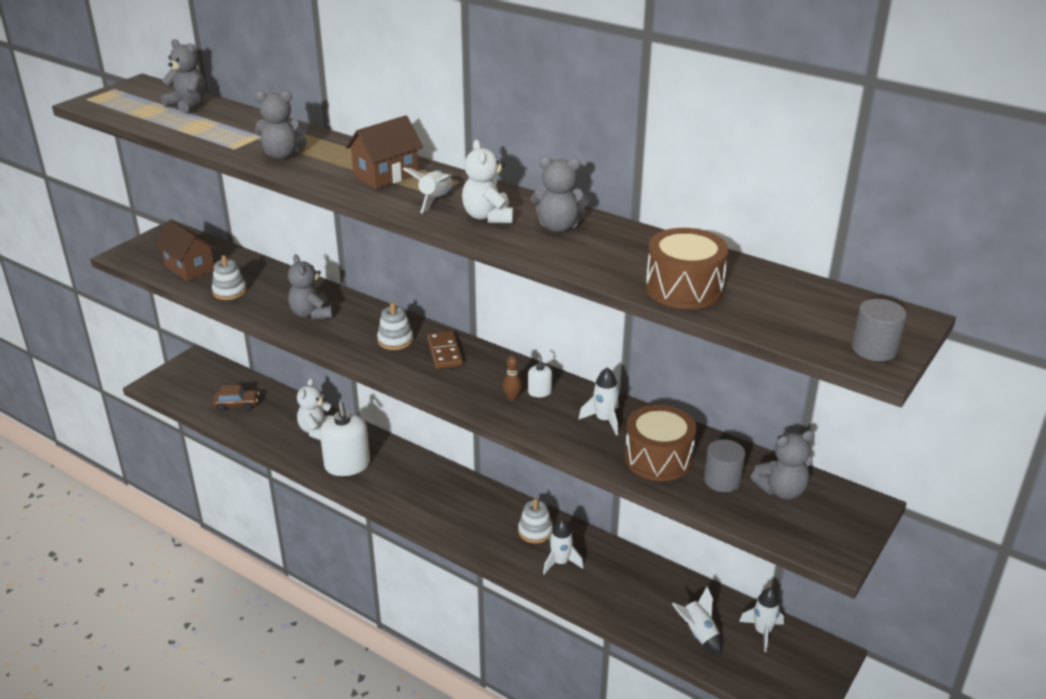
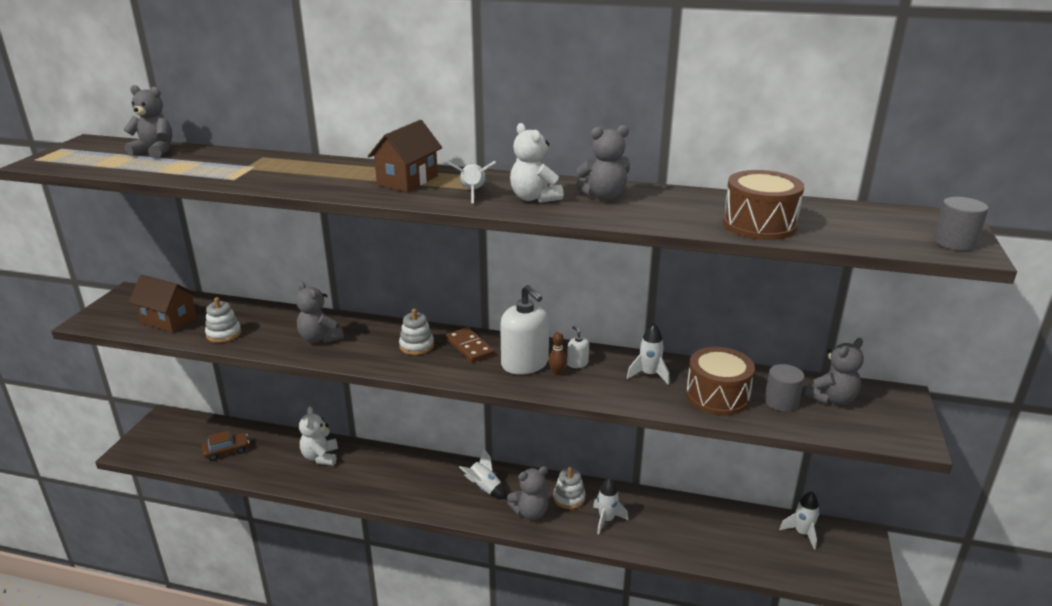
camera: 20 degrees left, 5 degrees down
grey teddy bear [255,91,307,159] -> grey teddy bear moved to [507,466,550,520]
white soap dispenser [320,402,370,476] -> white soap dispenser moved to [500,285,549,375]
white rocket [672,587,722,655] -> white rocket moved to [459,449,506,499]

